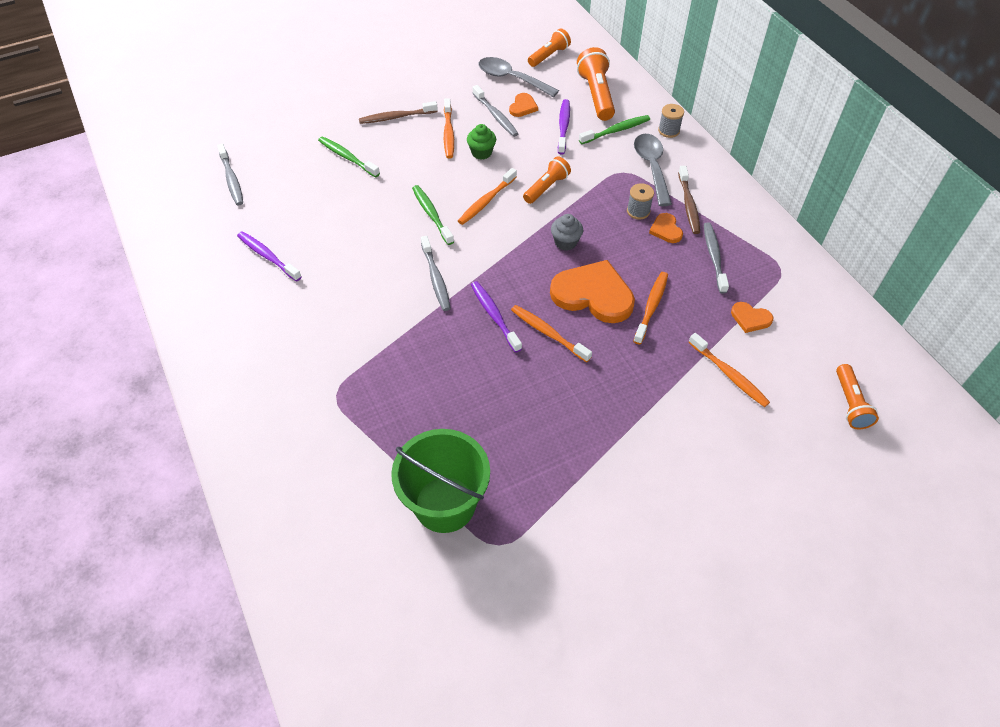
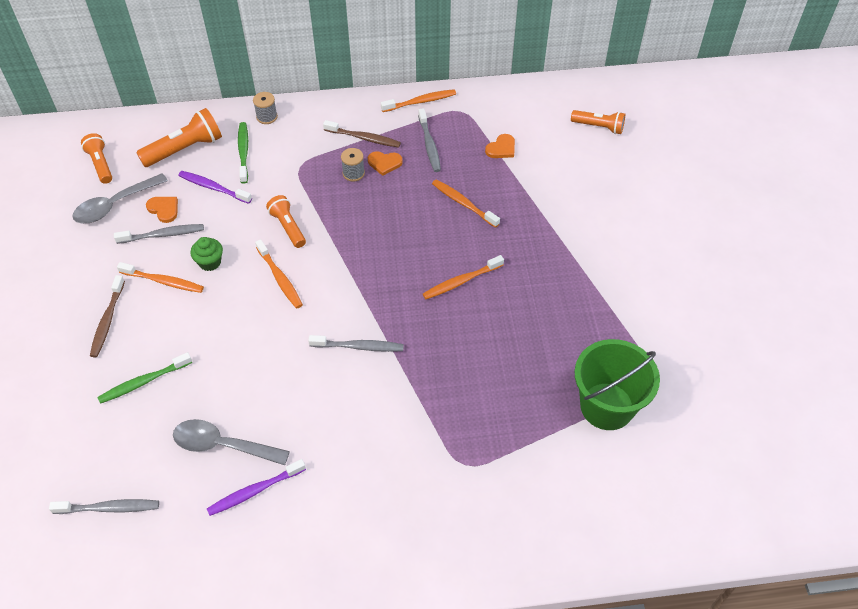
camera: 70 degrees left, 0 degrees up
green toothbrush [412,185,454,245] -> none
purple toothbrush [471,281,522,353] -> none
orange heart [550,260,635,323] -> none
grey cupcake [551,214,583,251] -> none
orange flashlight [577,47,615,121] -> orange flashlight turned 135 degrees clockwise [136,108,222,167]
grey spoon [634,134,672,206] -> grey spoon moved to [173,419,290,465]
orange toothbrush [688,333,770,407] -> orange toothbrush moved to [381,89,456,112]
grey toothbrush [704,222,729,294] -> grey toothbrush turned 120 degrees counterclockwise [418,108,441,172]

